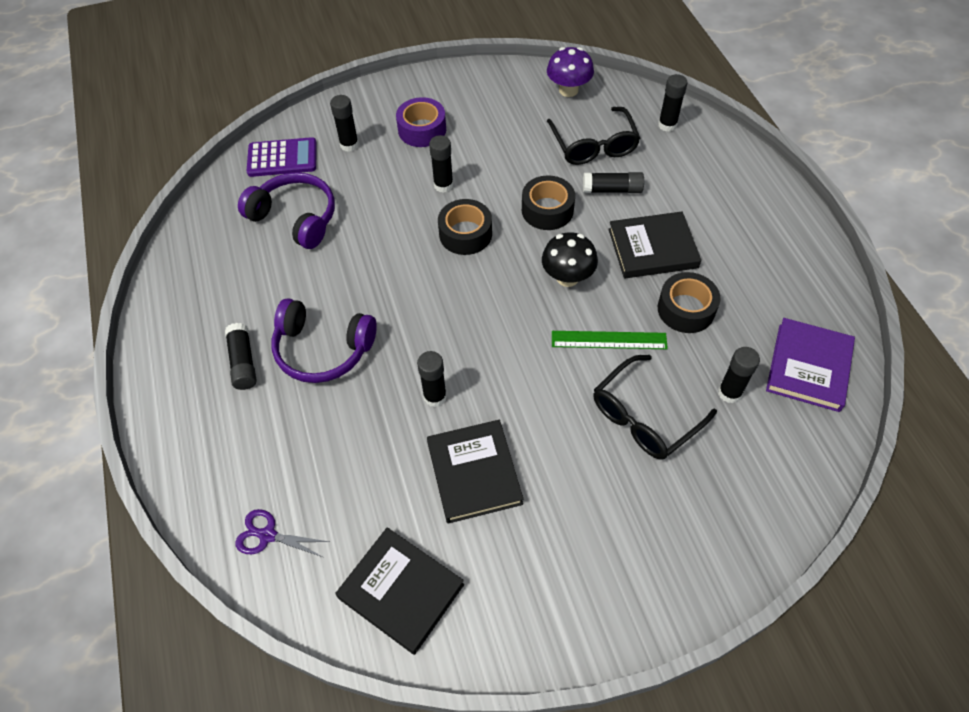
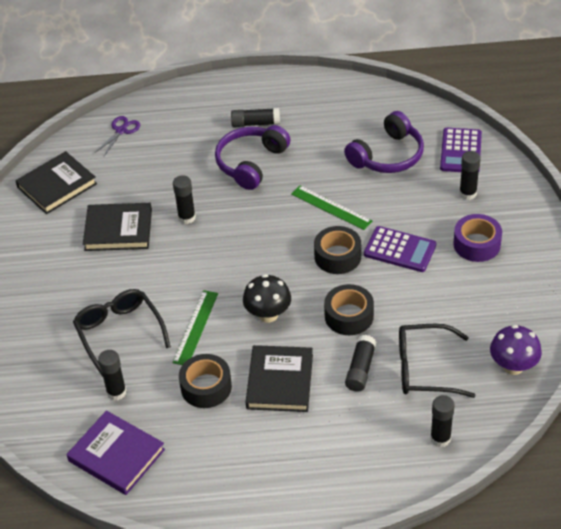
camera: 105 degrees right, 10 degrees down
black glue stick [429,135,454,193] -> purple calculator [364,226,436,272]
none -> green ruler [291,186,372,230]

